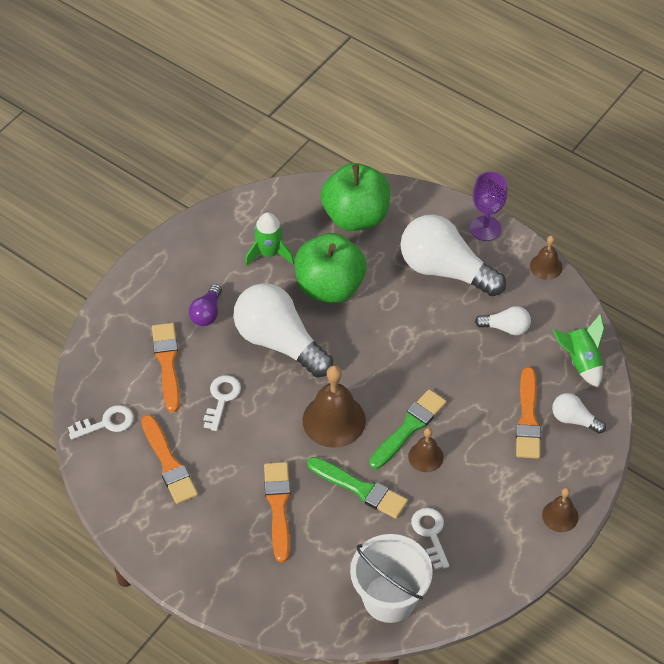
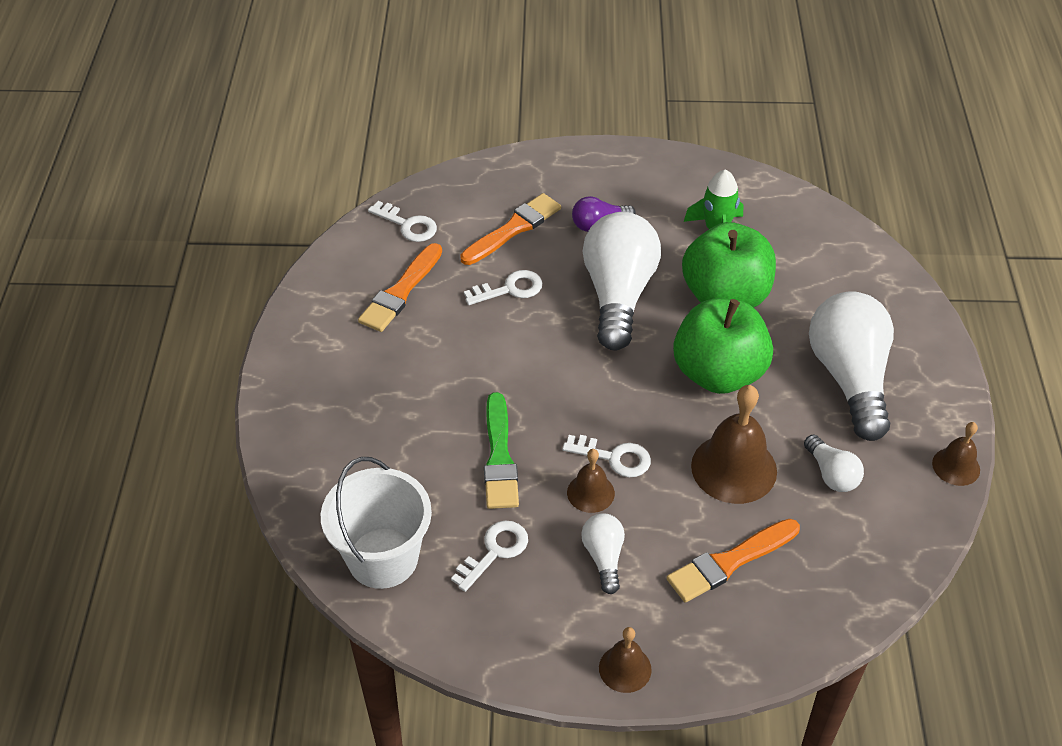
camera: 55 degrees right, 5 degrees down
orange brush [264,462,291,562] -> none
brown bell [302,365,366,448] -> brown bell moved to [691,385,777,504]
green apple [321,163,390,231] -> green apple moved to [673,298,773,394]
green brush [369,389,447,469] -> white key [562,435,651,477]
purple goblet [470,171,507,241] -> none
white light bulb [552,393,606,434] -> white light bulb moved to [581,513,625,594]
green rocket [553,314,604,387] -> none

